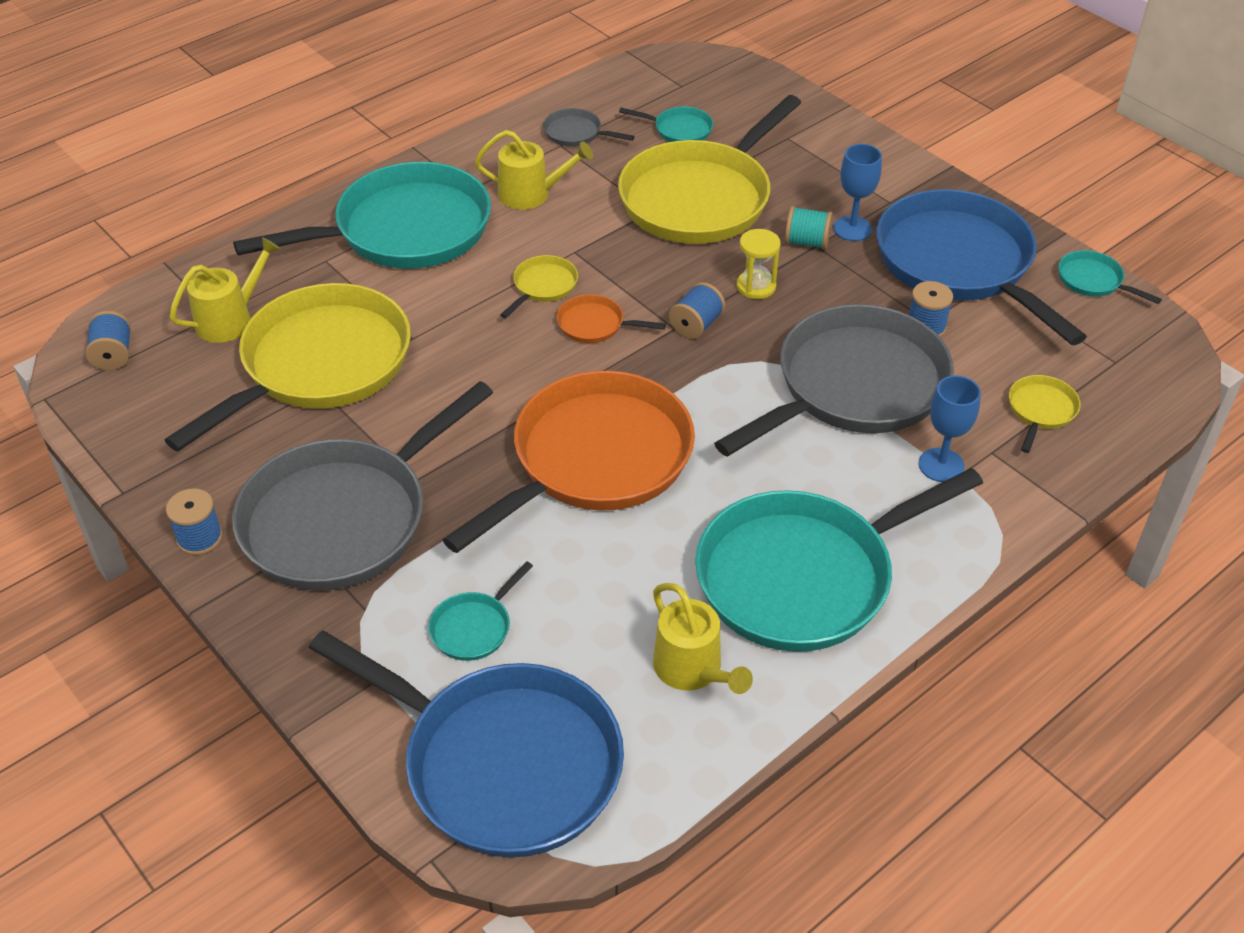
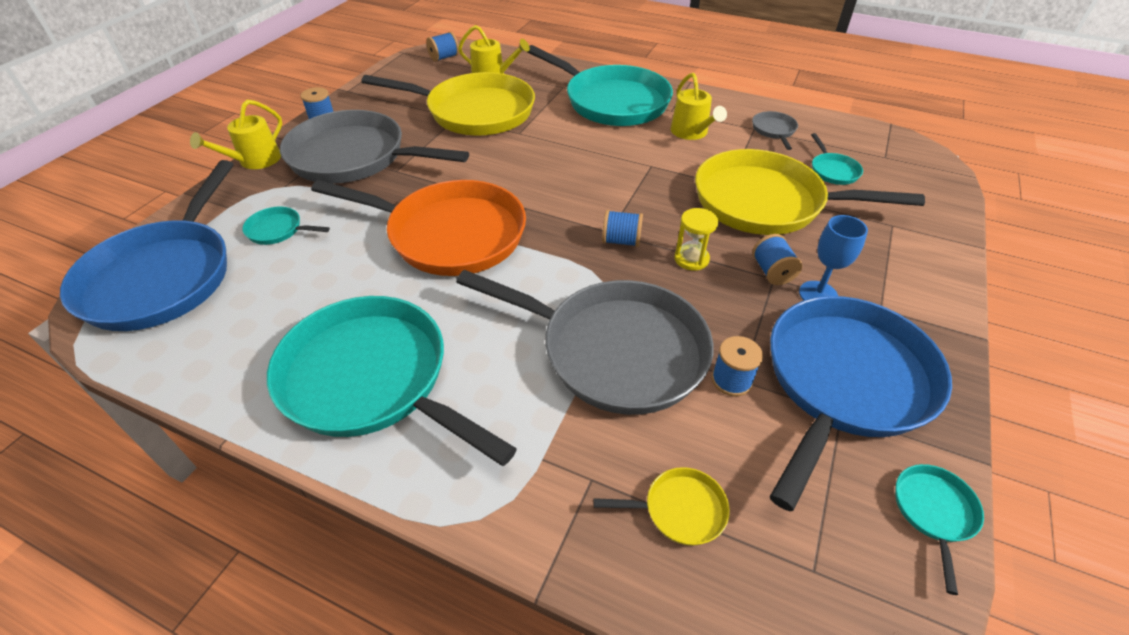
camera: 65 degrees right, 0 degrees up
yellow pan [500,255,578,318] -> none
orange pan [557,294,666,343] -> none
yellow watering can [653,583,753,694] -> yellow watering can moved to [190,100,282,169]
turquoise spool [785,206,833,250] -> blue spool [752,234,802,285]
blue goblet [919,376,981,482] -> none

